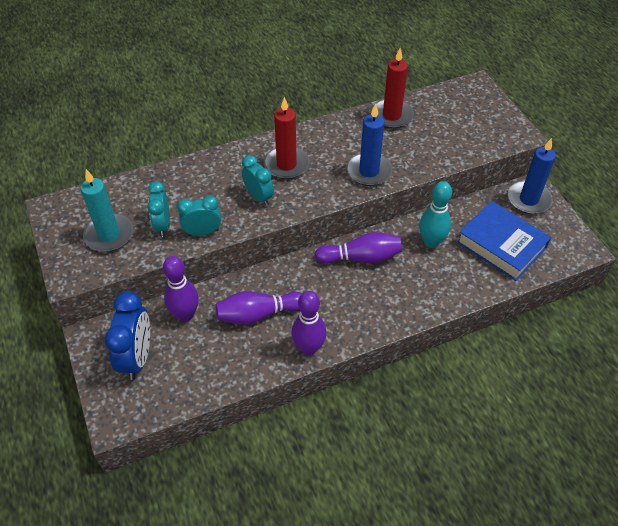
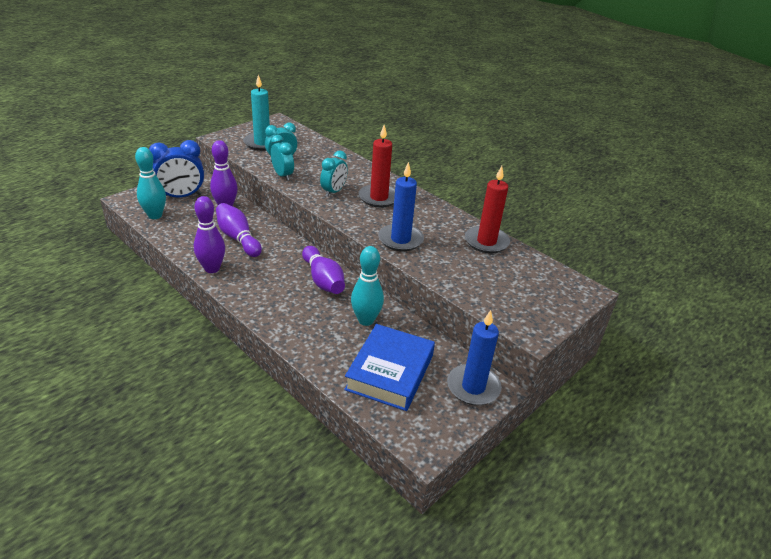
camera: 65 degrees right, 15 degrees down
none -> turquoise bowling pin [135,147,166,219]

